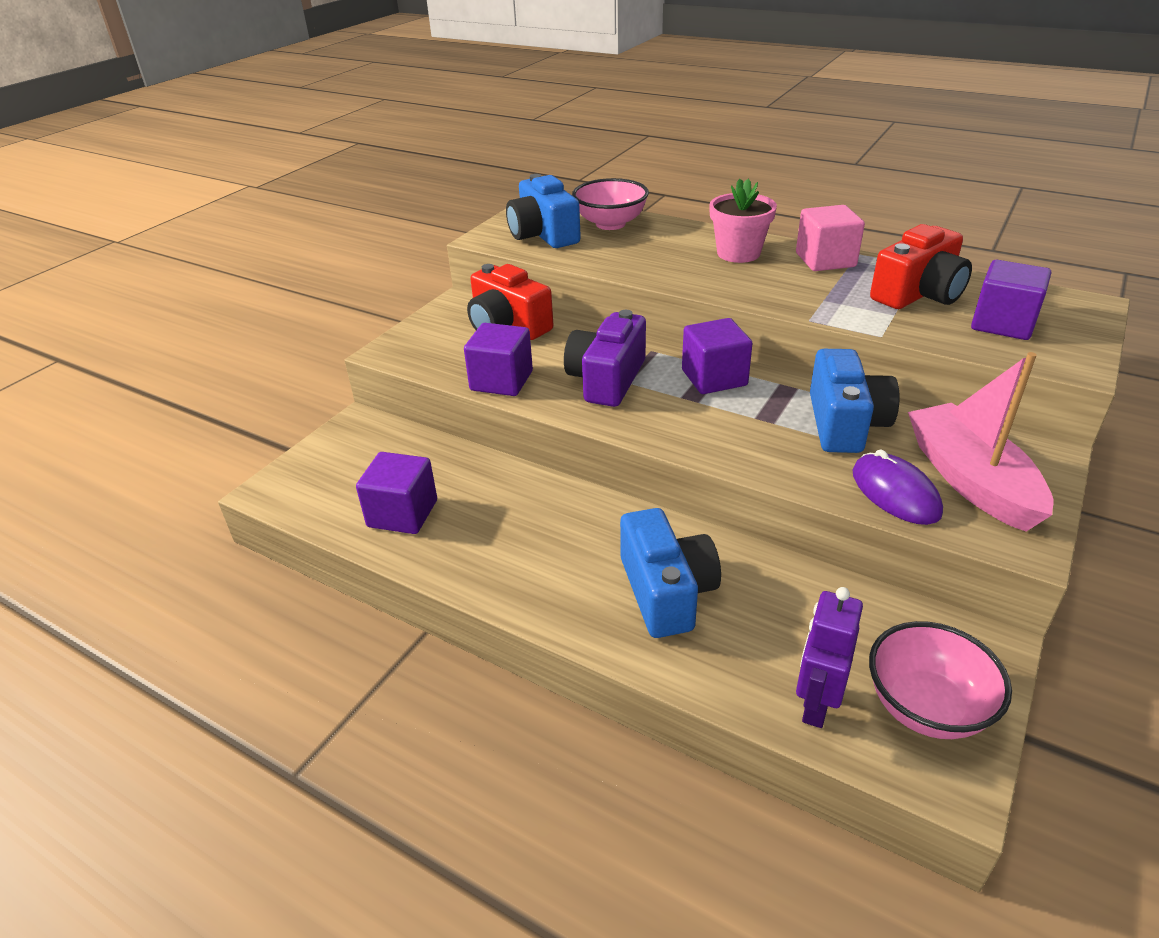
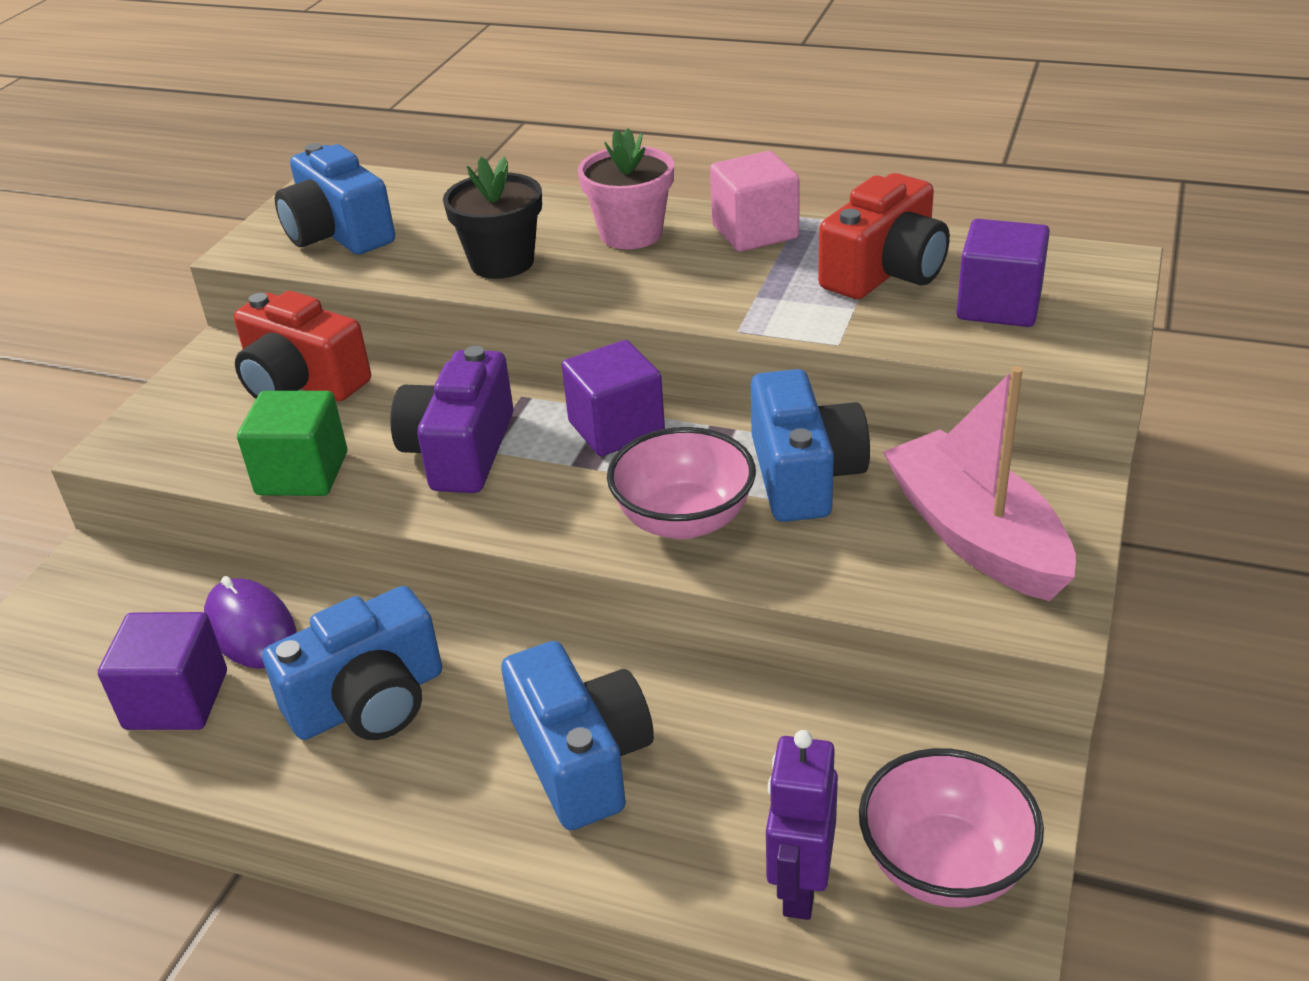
camera: 10 degrees left, 0 degrees up
purple cube [464,323,533,396] -> green cube [237,391,347,496]
pink bowl [572,178,649,230] -> pink bowl moved to [607,427,756,539]
purple mouse [852,450,943,525] -> purple mouse moved to [204,576,297,669]
none -> blue camera [262,586,442,740]
none -> black flower pot [443,157,542,279]

